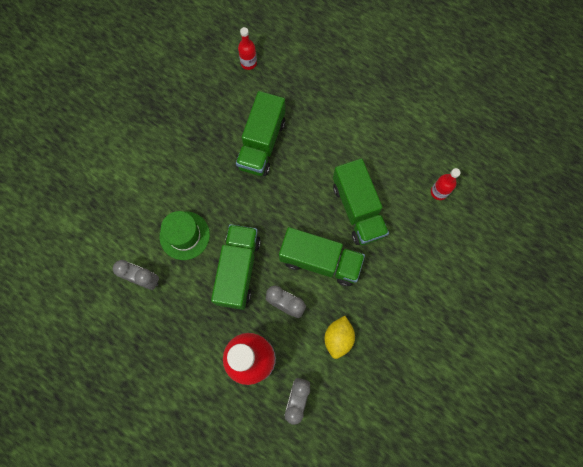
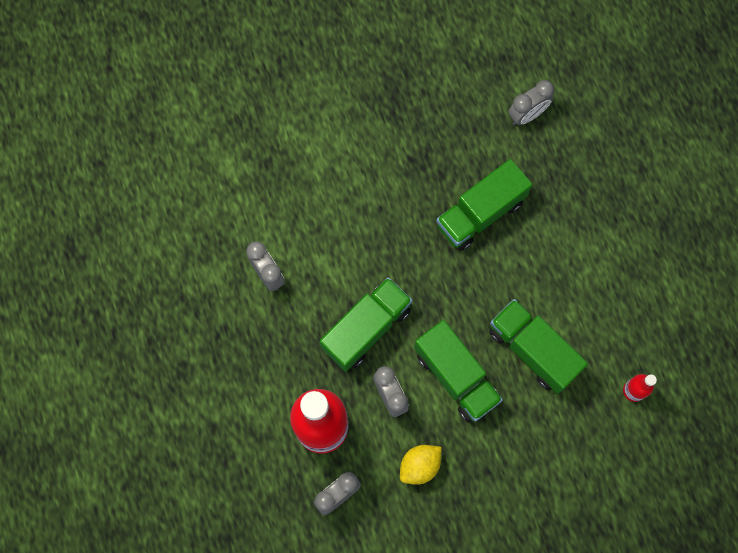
camera: 35 degrees right, 0 degrees up
green hat [159,211,210,260] -> none
red bottle [238,27,257,70] -> grey clock [509,80,554,125]
green truck [333,158,389,245] -> green truck turned 120 degrees clockwise [489,299,588,394]

